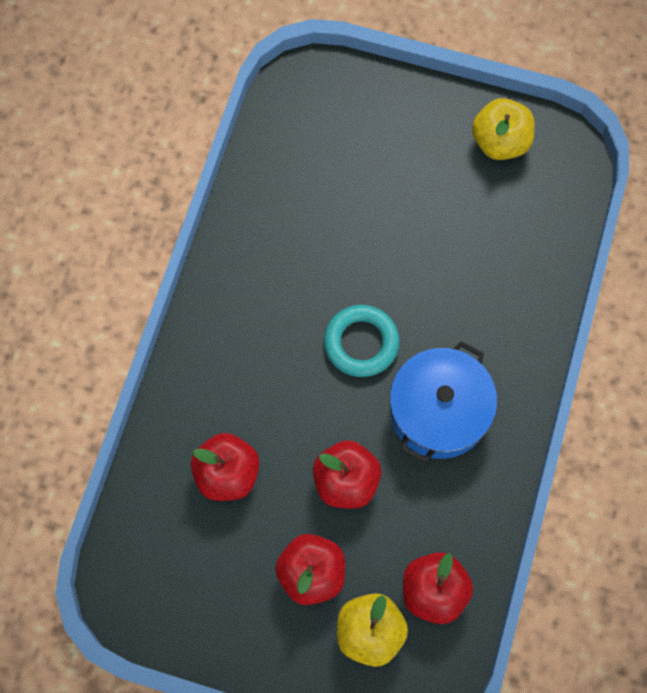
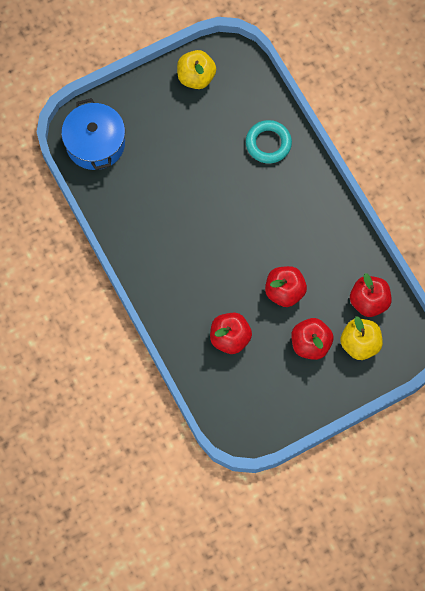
camera: 45 degrees left, 0 degrees up
turquoise ring [324,305,400,377] -> turquoise ring moved to [246,120,292,164]
blue pot [390,341,497,463] -> blue pot moved to [61,98,125,170]

